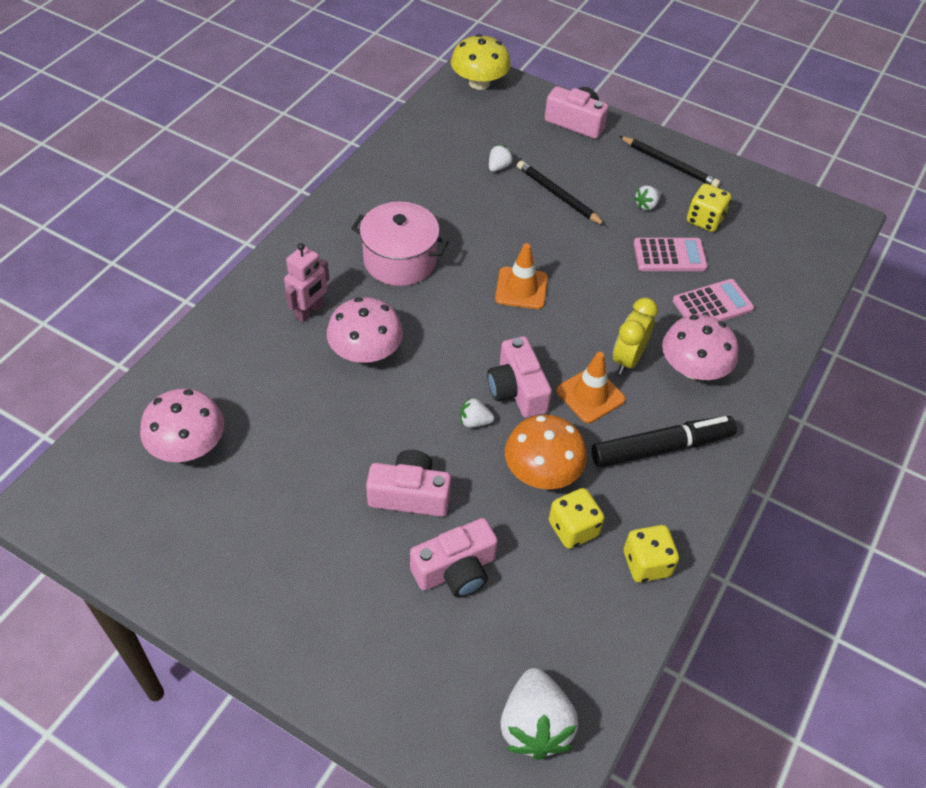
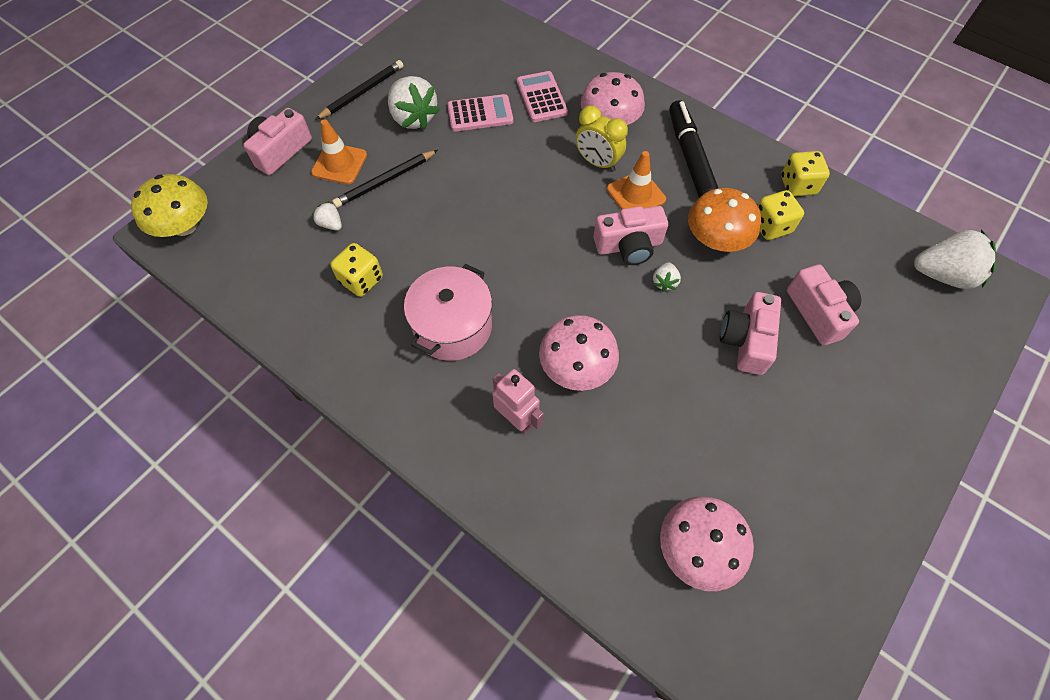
camera: 80 degrees left, 10 degrees up
orange traffic cone [495,243,548,309] -> orange traffic cone moved to [311,119,367,184]
white strawberry [634,186,661,210] -> white strawberry [388,76,440,130], size x2.11
pink calculator [634,238,708,271] -> pink calculator turned 75 degrees clockwise [447,94,513,132]
yellow dice [687,183,731,232] -> yellow dice moved to [330,243,383,297]

